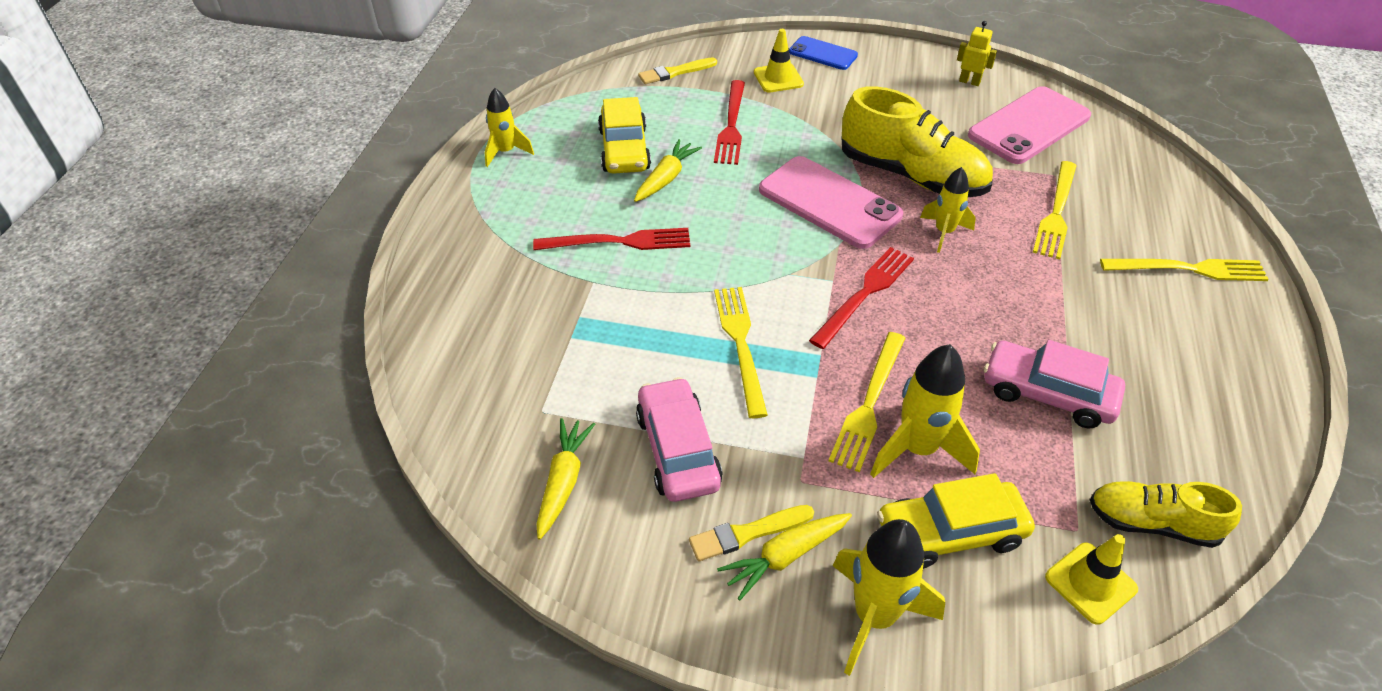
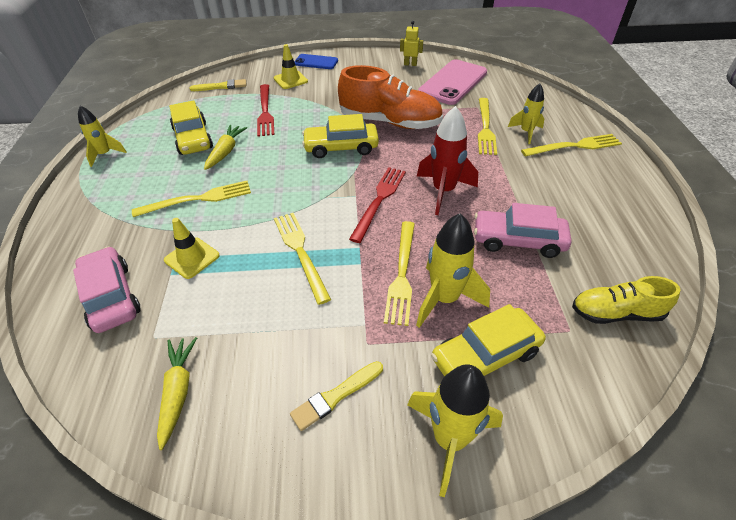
camera: 15 degrees left, 0 degrees up
red fork [533,228,690,250] -> yellow fork [132,181,251,217]
pink car [636,377,722,502] -> pink car moved to [73,246,141,333]
yellow brush [638,57,717,84] -> yellow brush turned 150 degrees counterclockwise [189,79,246,91]
yellow carrot [717,513,852,601] -> none
pink phone [759,156,903,249] -> yellow car [302,114,379,158]
yellow shoe [841,86,993,197] -> orange shoe [338,65,443,129]
yellow rocket [920,167,976,253] -> yellow rocket moved to [508,83,544,144]
yellow traffic cone [1045,534,1138,625] -> yellow traffic cone moved to [164,218,220,279]
none -> red rocket [417,106,478,215]

